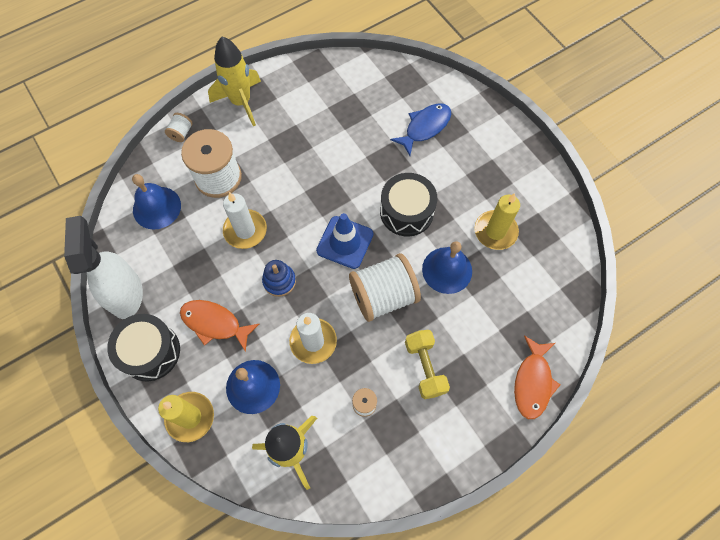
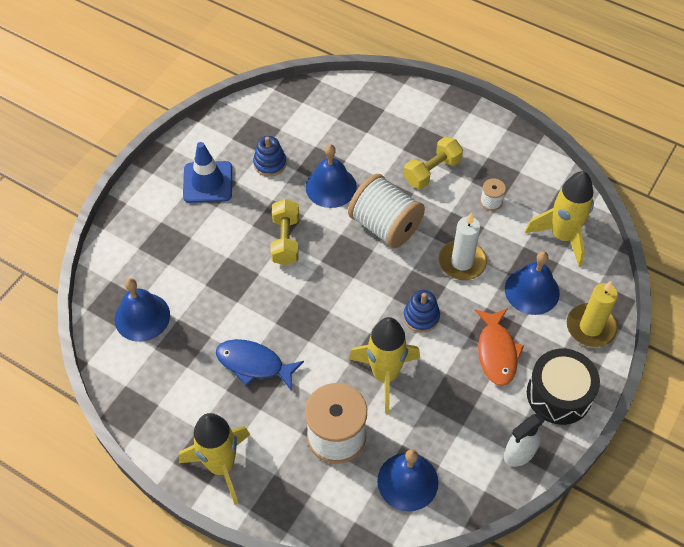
camera: 115 degrees left, 10 degrees down
white spray bottle [64,216,143,319] -> white spray bottle [504,413,545,467], size x0.59
white spool [165,113,193,142] -> none
white candle [223,192,267,249] -> yellow rocket [349,317,420,413]
blue traffic cone [316,213,373,269] -> blue traffic cone moved to [183,142,232,203]
black drum [380,173,437,237] -> yellow dumbbell [270,199,299,265]
blue fish [390,103,451,156] -> blue fish moved to [216,339,304,390]
yellow candle [475,193,520,250] -> blue stacking toy [253,136,286,177]
orange fish [514,335,560,419] -> none
none -> blue bell [115,278,170,342]

